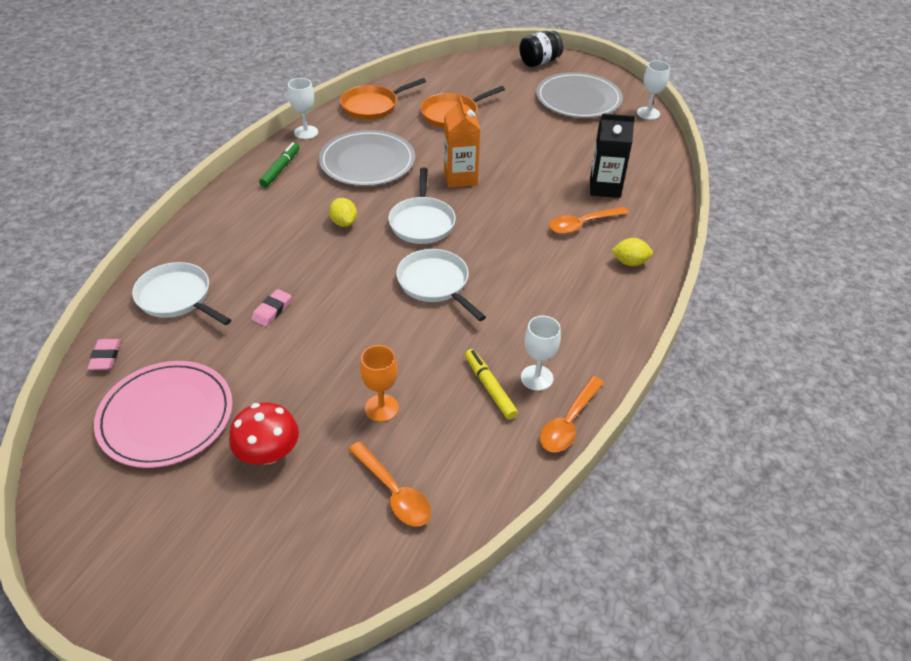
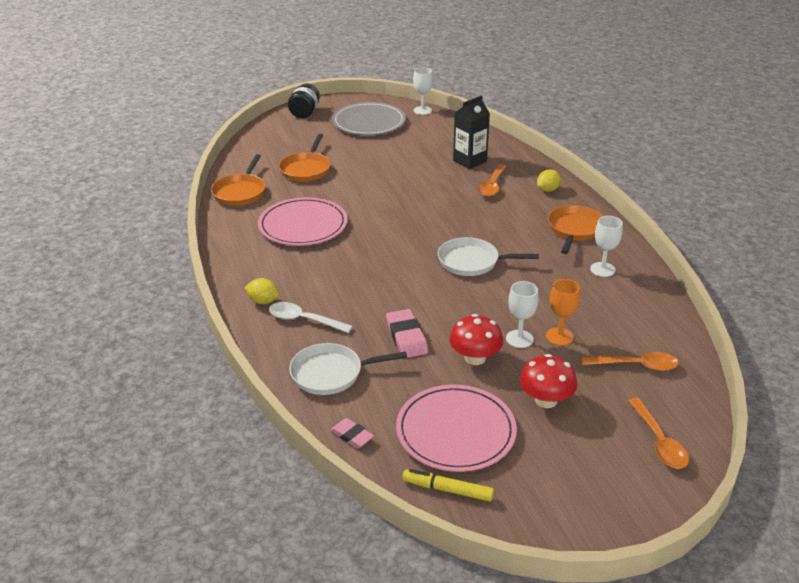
camera: 45 degrees left, 10 degrees down
pink eraser [251,289,292,327] -> pink eraser [386,309,428,358], size x1.56
green marker [259,142,300,188] -> none
white goblet [288,78,318,139] -> white goblet moved to [506,281,538,348]
grey plate [319,130,415,186] -> pink plate [258,197,348,246]
yellow lemon [329,198,357,227] -> yellow lemon moved to [245,278,279,304]
white pan [388,168,456,244] -> none
orange carton [444,96,480,187] -> none
yellow marker [465,349,518,420] -> yellow marker moved to [402,469,494,502]
orange spoon [540,376,604,452] -> orange spoon moved to [628,398,689,469]
none -> white spoon [269,302,353,333]
none -> red mushroom [449,314,503,365]
none -> orange pan [548,205,603,254]

